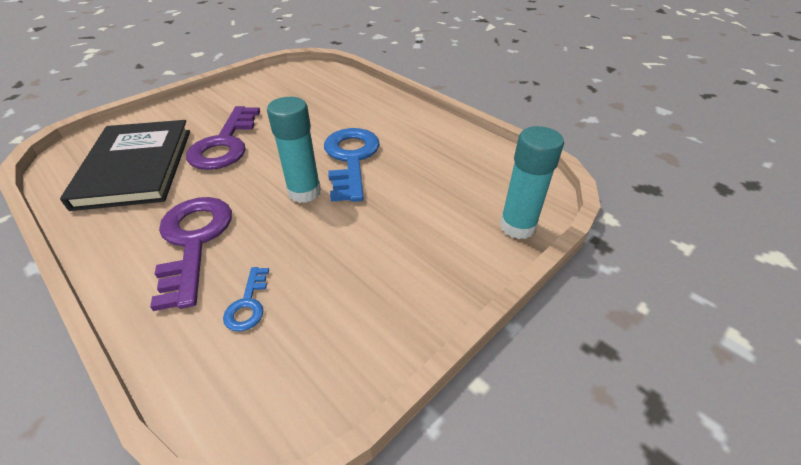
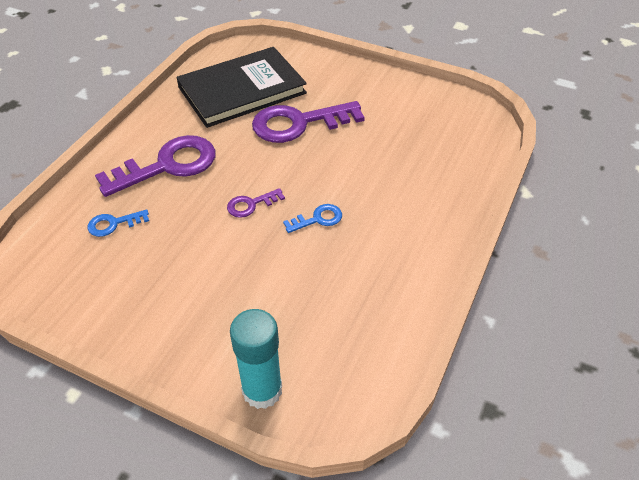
camera: 70 degrees right, 5 degrees up
turquoise glue stick [267,97,321,203] -> purple key [227,188,285,218]
blue key [324,128,380,202] -> blue key [283,204,342,233], size x0.47

